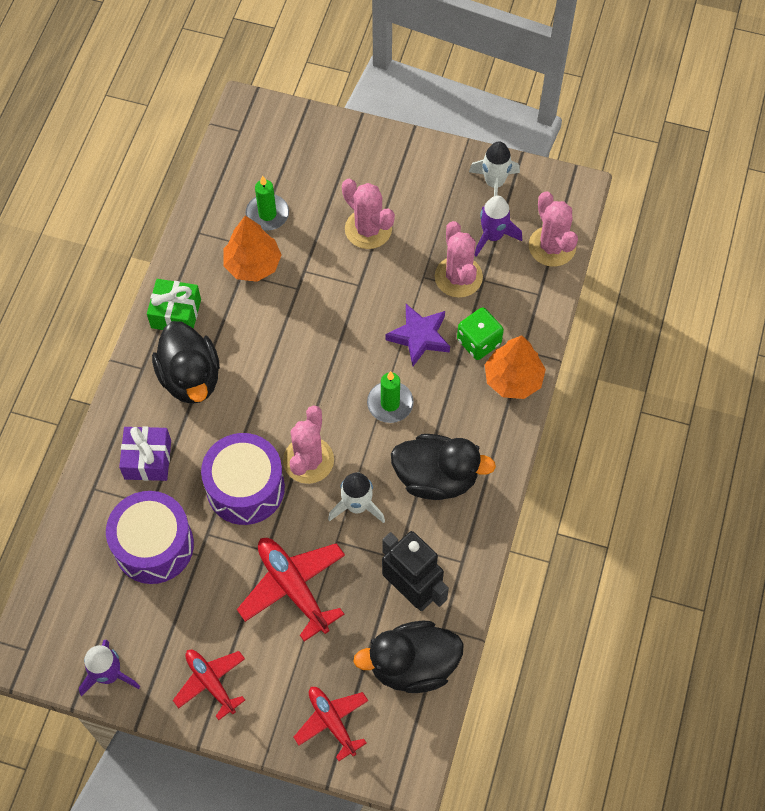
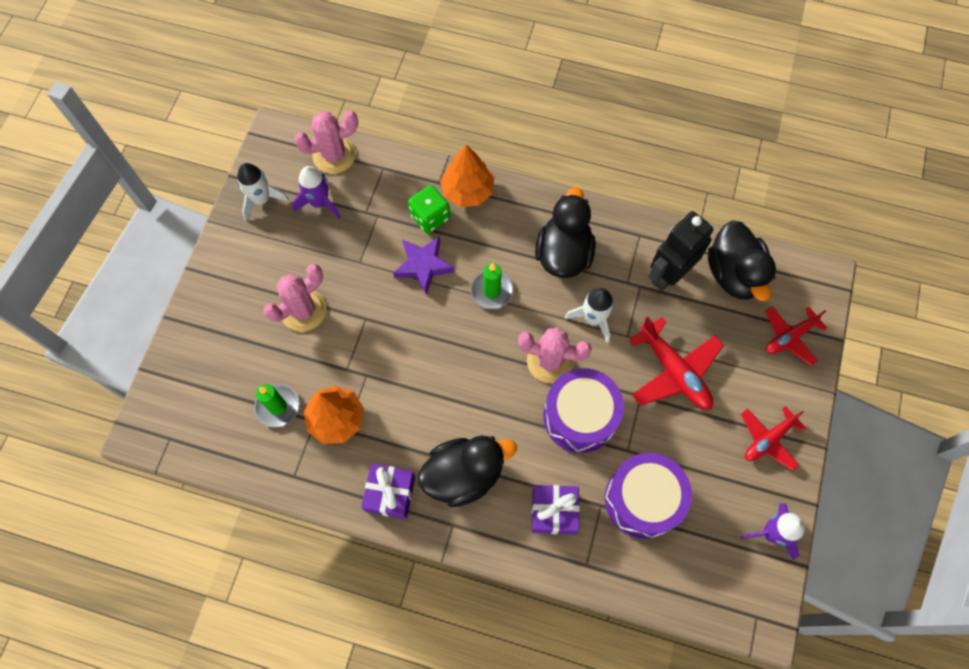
camera: 90 degrees left, 5 degrees up
green gift [147,279,201,330] -> purple gift [361,464,415,519]
red plane [237,538,345,642] -> red plane turned 90 degrees counterclockwise [629,316,724,410]
pink cactus [435,221,483,298] -> none

